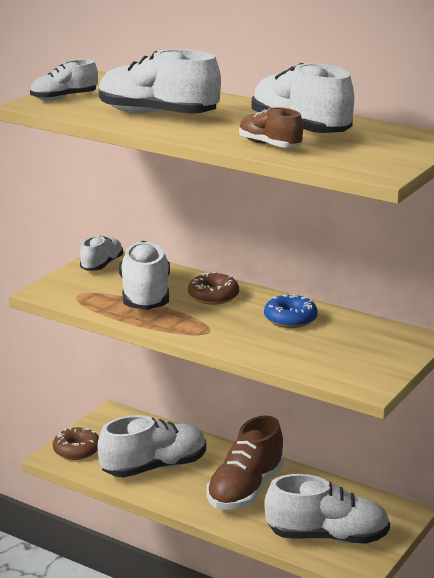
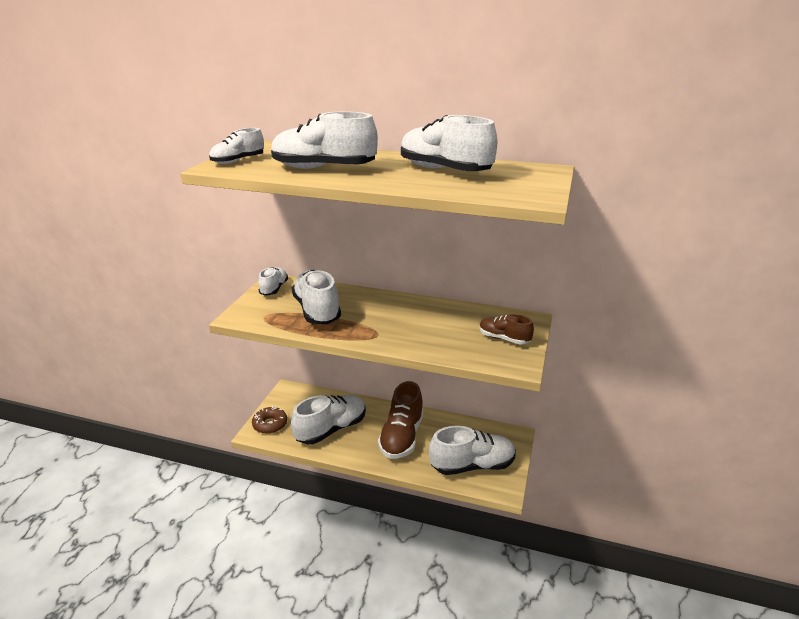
camera: 15 degrees left, 5 degrees up
brown donut [188,272,239,305] -> none
brown shoe [239,107,303,148] -> brown shoe moved to [479,314,534,345]
blue donut [264,294,318,328] -> none

